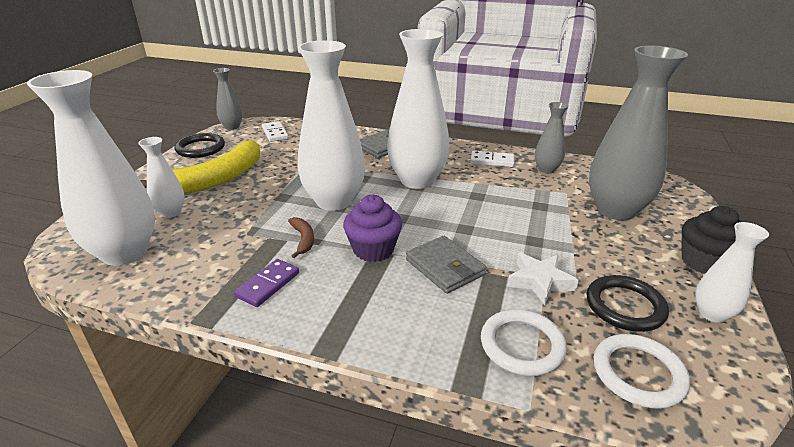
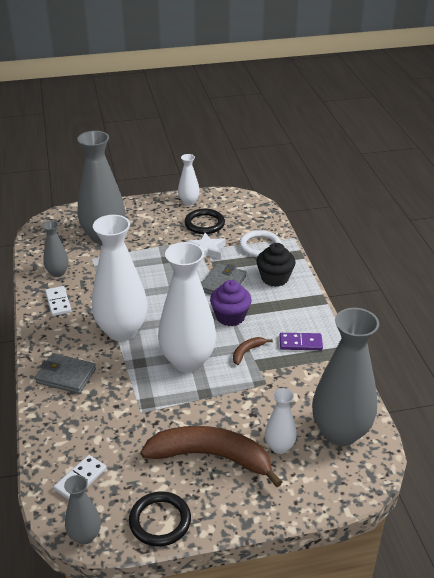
camera: 120 degrees left, 5 degrees up
white vase [27,70,155,266] -> grey vase [312,308,379,446]
yellow banana [140,140,260,194] -> brown banana [141,426,282,487]
white ring [594,334,690,409] -> none
black cupcake [682,206,741,274] -> black cupcake moved to [256,243,295,287]

